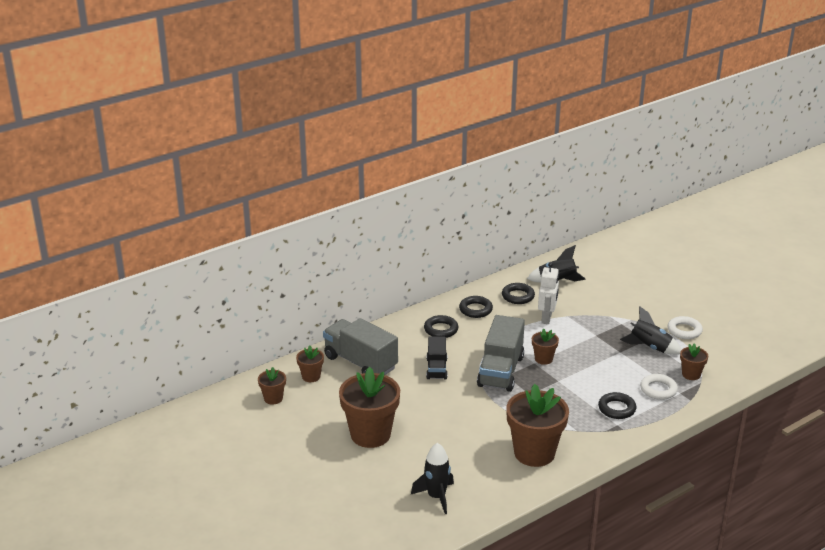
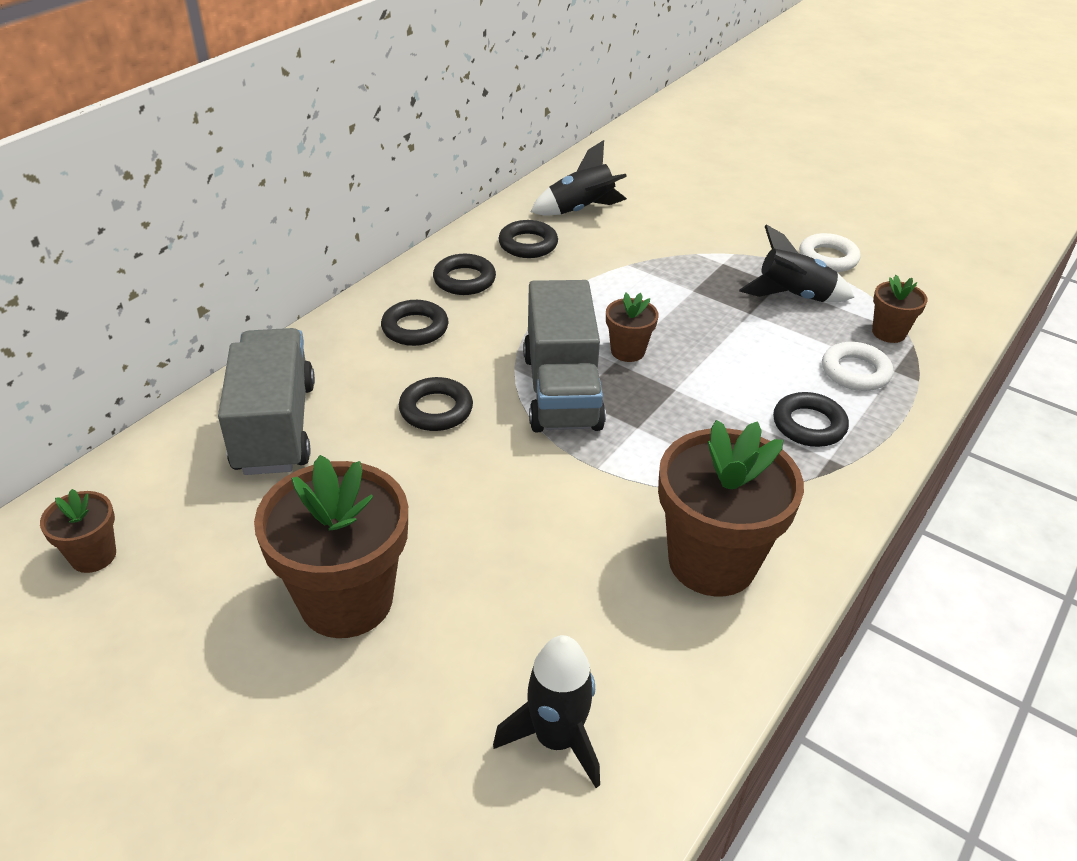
camera: 20 degrees left, 10 degrees up
brown flower pot [296,346,324,382] -> none
grey truck [323,318,398,375] -> grey truck turned 60 degrees clockwise [218,328,315,475]
black truck [426,336,448,380] -> black ring [399,377,473,431]
white robot [538,262,559,324] -> none

